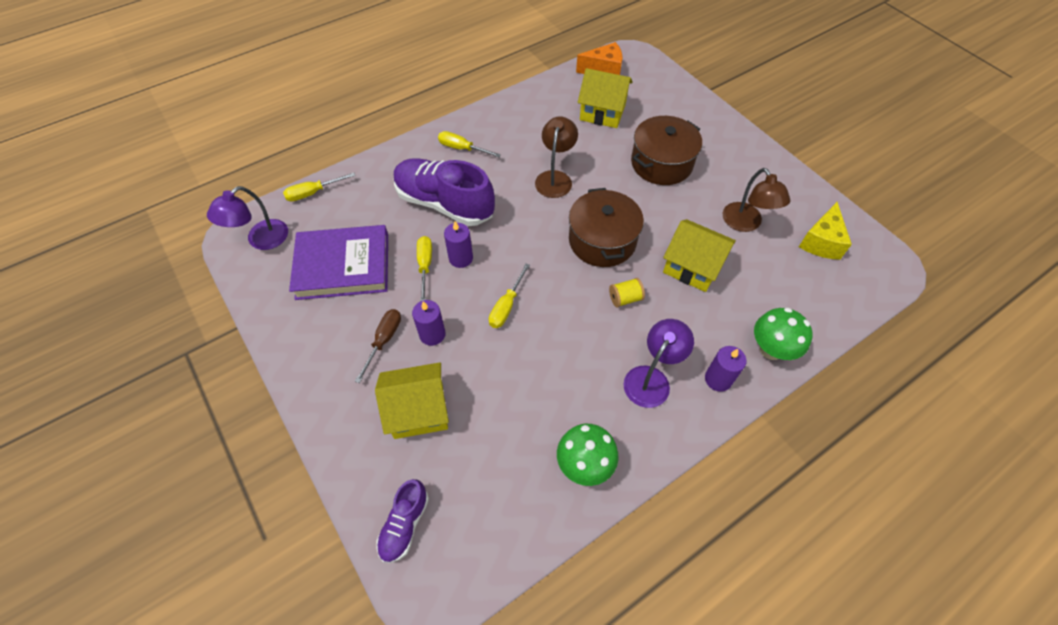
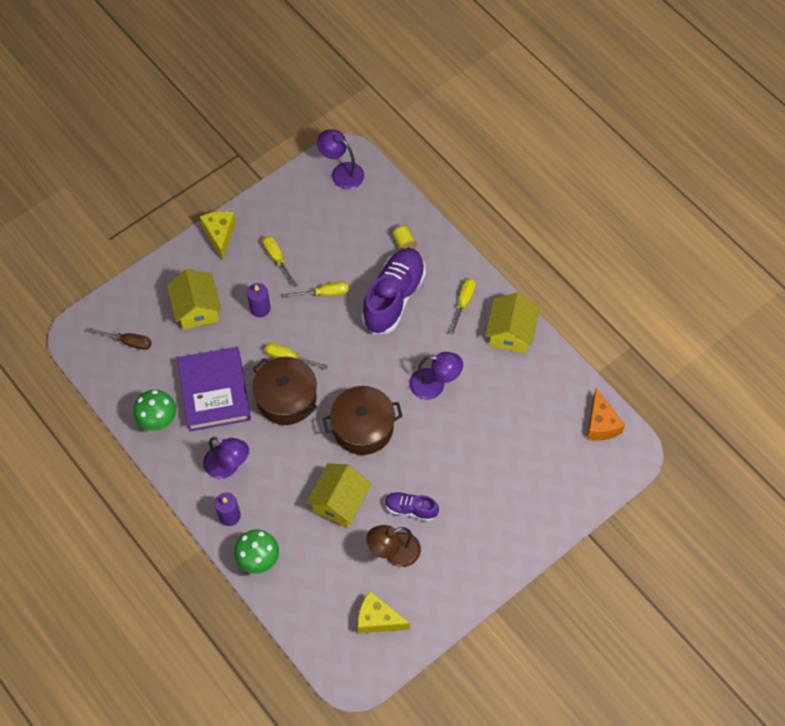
camera: 85 degrees right, 5 degrees up
yellow screwdriver [283,173,355,202] -> yellow screwdriver moved to [263,236,297,287]
purple book [289,225,388,300] -> purple book moved to [177,347,251,431]
brown screwdriver [355,309,401,383] -> brown screwdriver moved to [88,328,152,350]
purple shoe [376,479,429,563] -> purple shoe moved to [385,492,439,521]
purple candle [444,221,473,268] -> none
brown lamp [535,116,578,198] -> purple lamp [409,352,463,400]
yellow house [578,68,633,128] -> yellow house moved to [485,292,540,353]
yellow spool [609,278,645,307] -> yellow spool moved to [392,225,417,250]
brown pot [631,116,702,185] -> brown pot moved to [252,357,318,425]
none -> yellow cheese [200,211,236,260]

